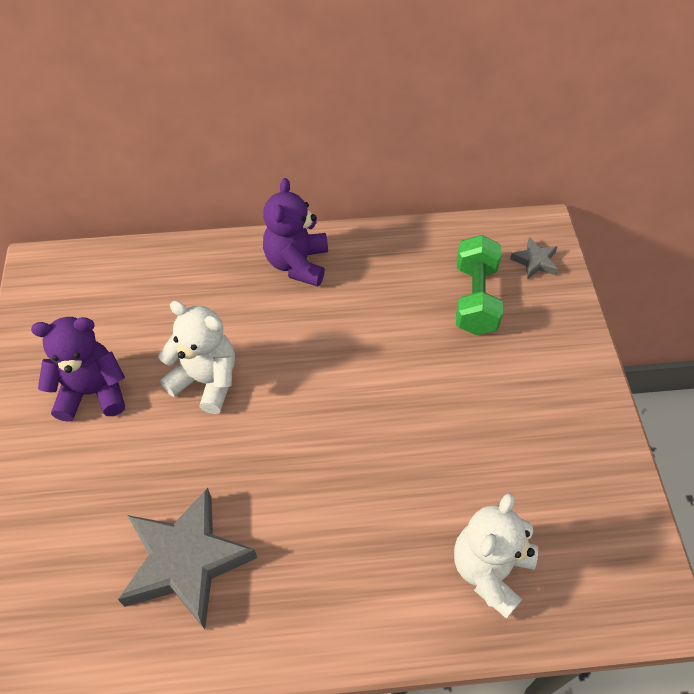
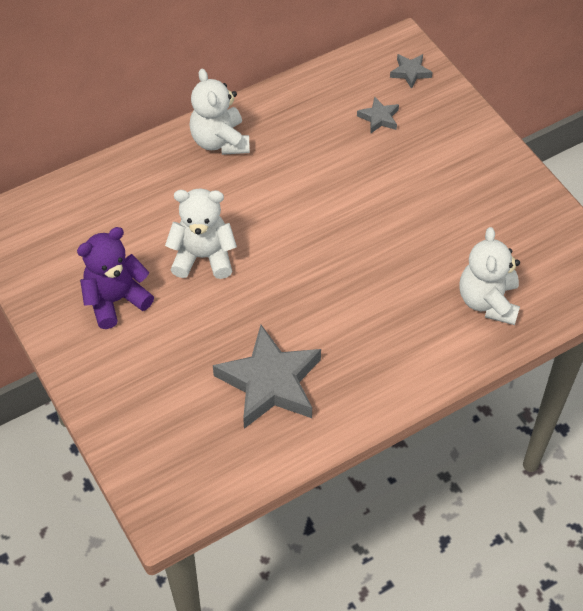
camera: 25 degrees left, 0 degrees up
purple teddy bear [263,178,328,287] -> white teddy bear [189,68,250,155]
green dumbbell [456,235,503,335] -> grey star [357,97,399,134]

